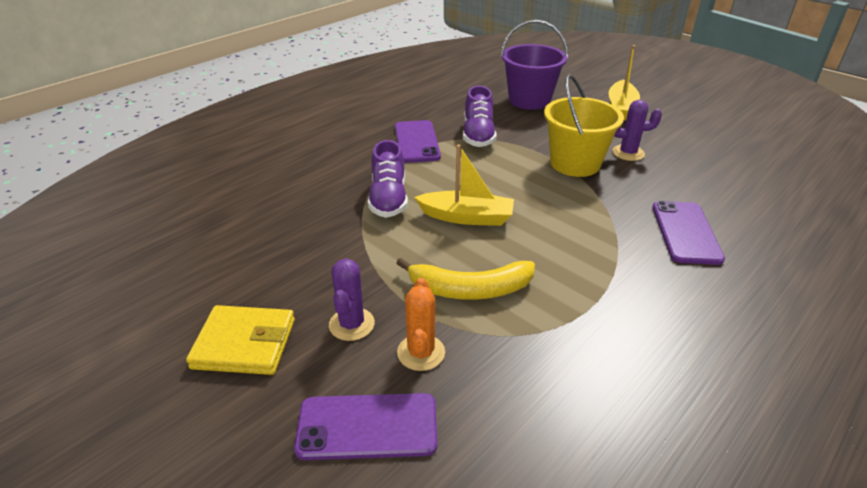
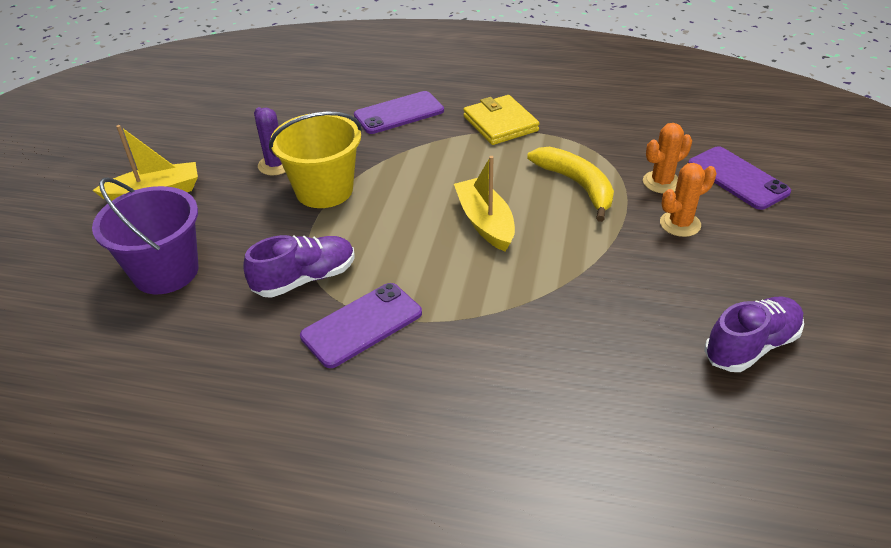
camera: 120 degrees left, 5 degrees up
yellow wallet [186,305,295,375] -> yellow wallet moved to [463,95,539,145]
purple cactus [329,258,375,341] -> orange cactus [660,163,716,237]
purple shoe [368,140,408,218] -> purple shoe moved to [704,297,804,372]

